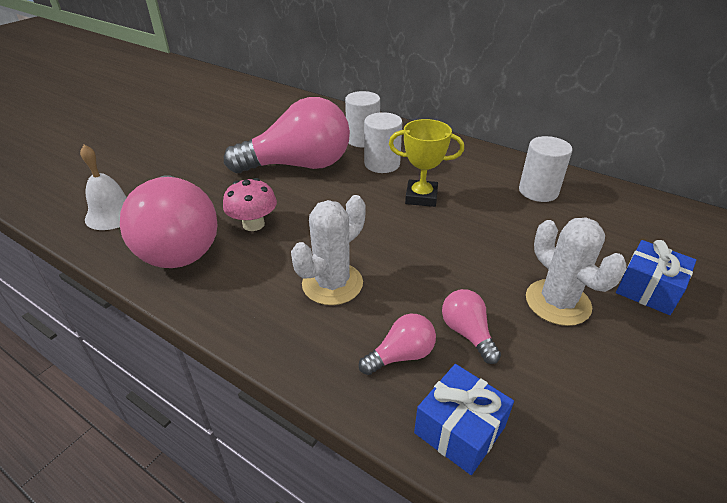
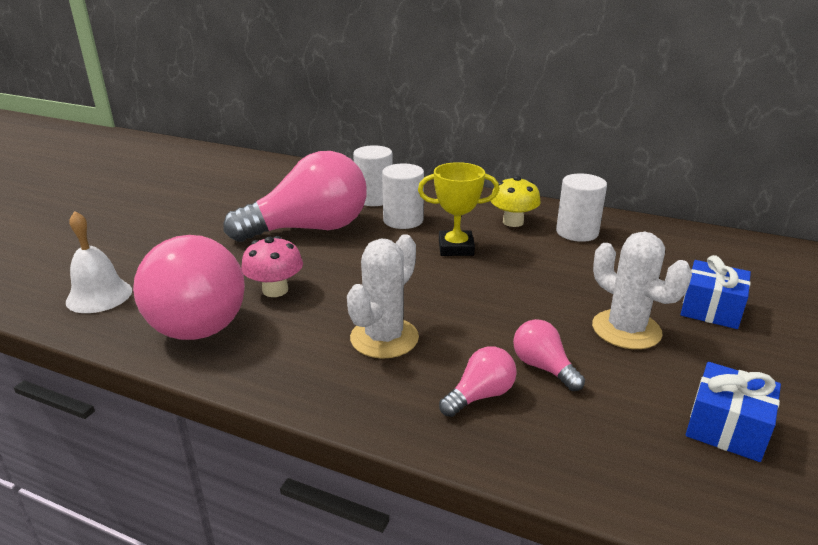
camera: 10 degrees left, 10 degrees down
blue gift [414,364,514,475] -> blue gift moved to [685,362,781,462]
none -> yellow mushroom [491,176,541,227]

